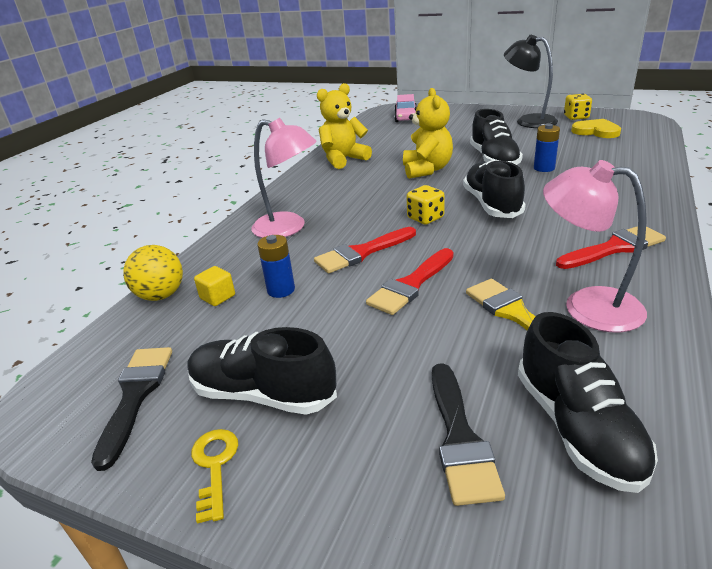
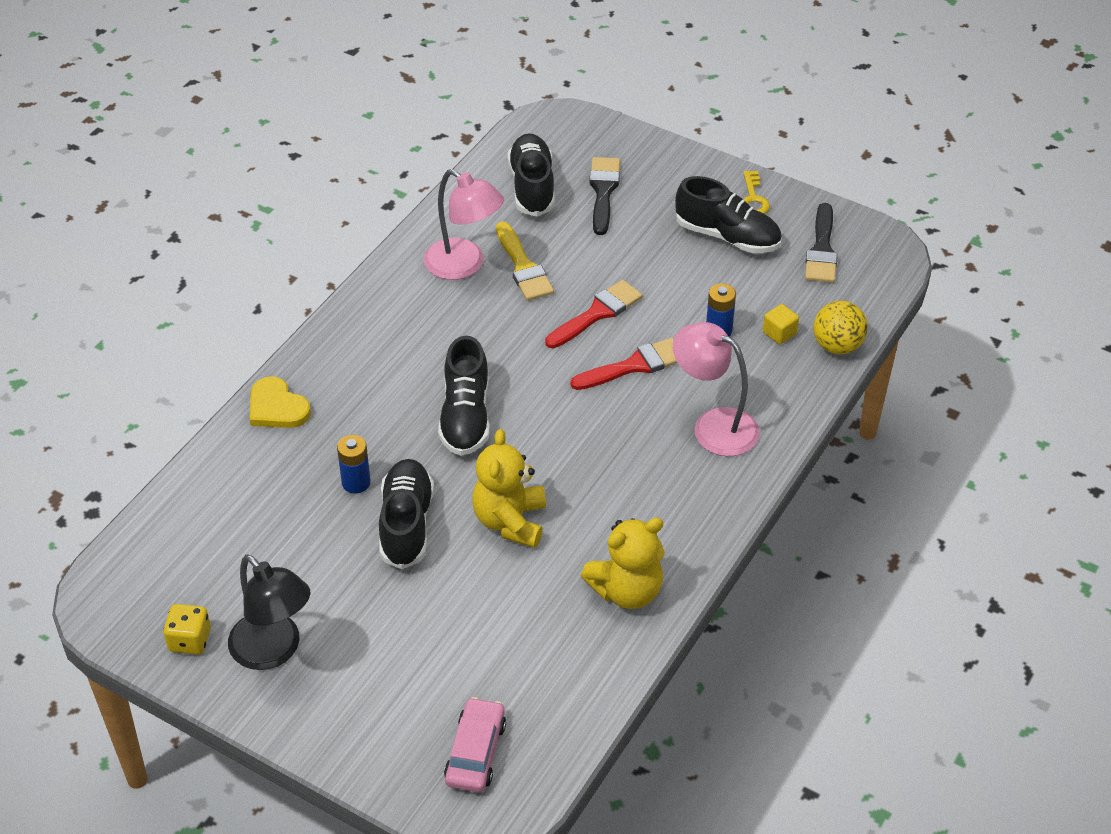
camera: 175 degrees left, 15 degrees up
yellow dice [406,185,445,225] -> none
red brush [556,226,666,269] -> none
yellow heart [571,119,621,138] -> yellow heart moved to [250,376,311,428]

